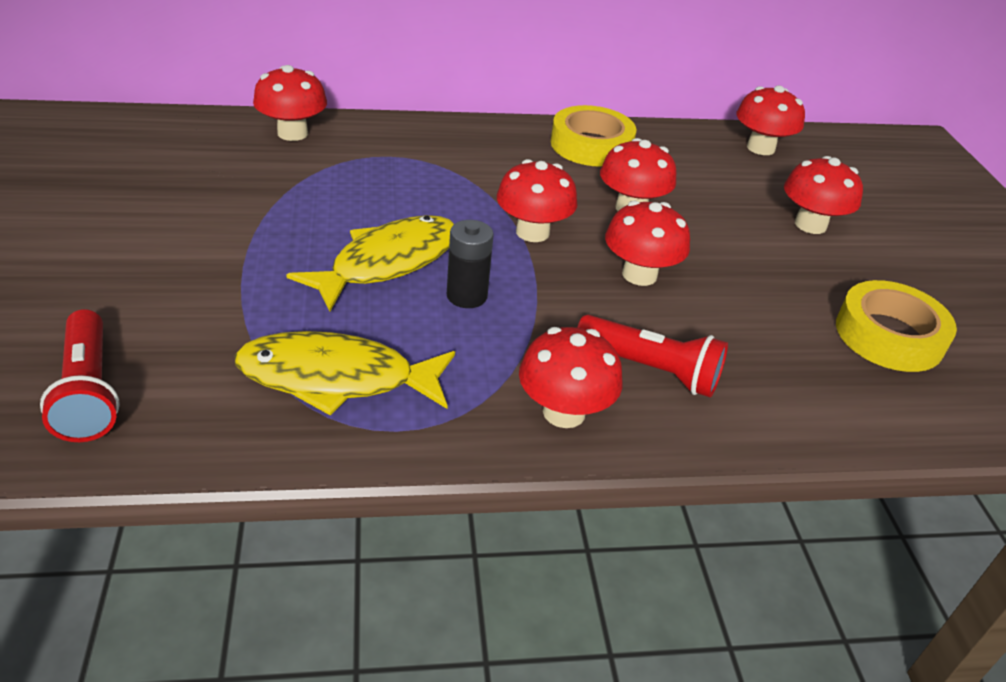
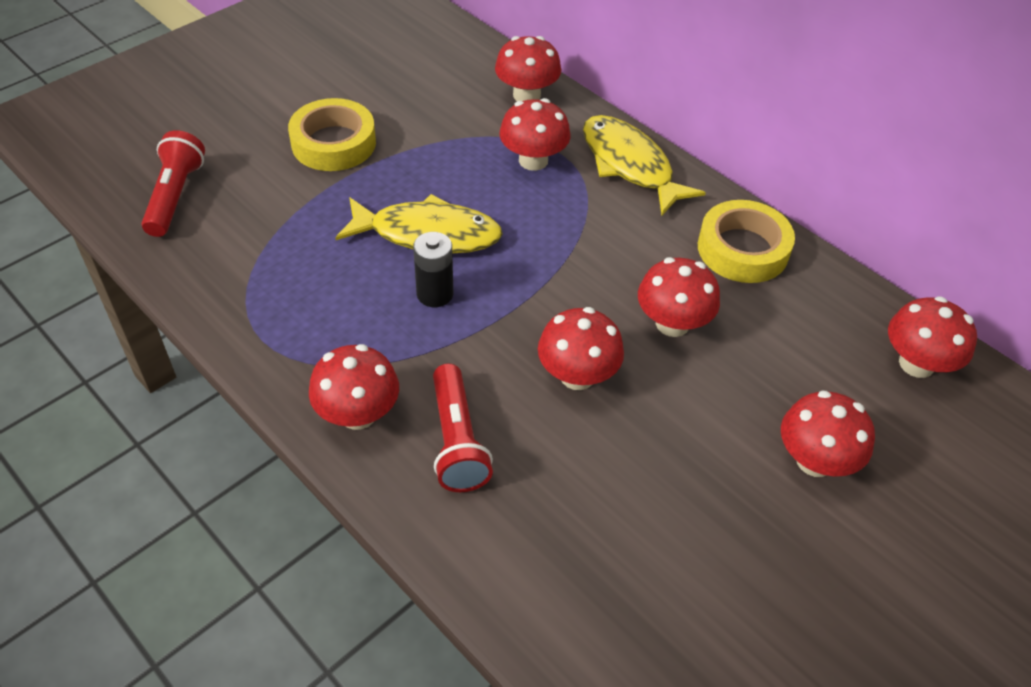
camera: 55 degrees right, 10 degrees up
red flashlight [40,309,120,442] -> red flashlight turned 150 degrees clockwise [141,130,205,237]
yellow fish [235,331,455,416] -> yellow fish moved to [583,115,706,215]
red mushroom [497,159,577,242] -> red mushroom moved to [499,98,570,171]
yellow tape [836,280,957,372] -> yellow tape moved to [288,98,376,171]

